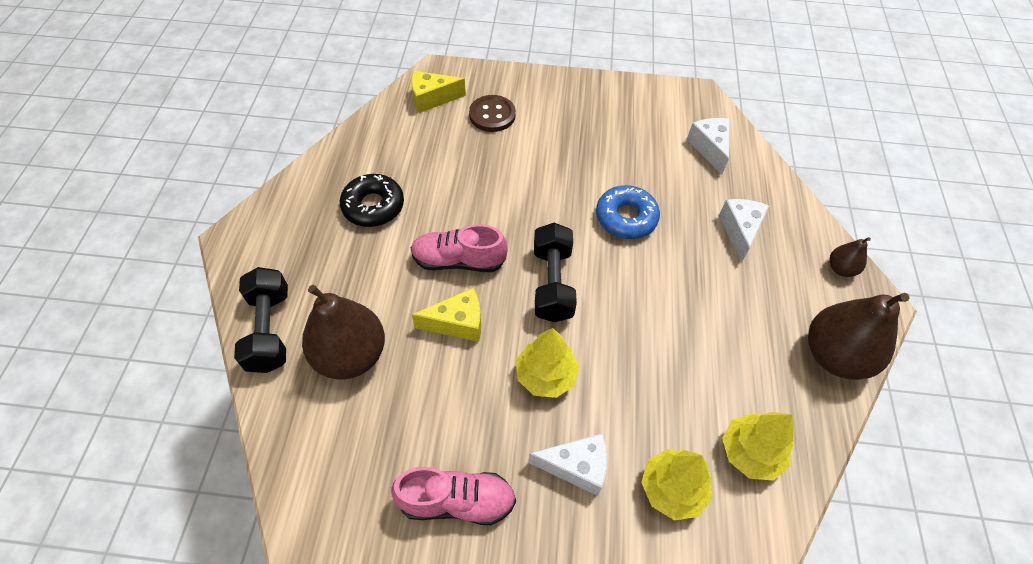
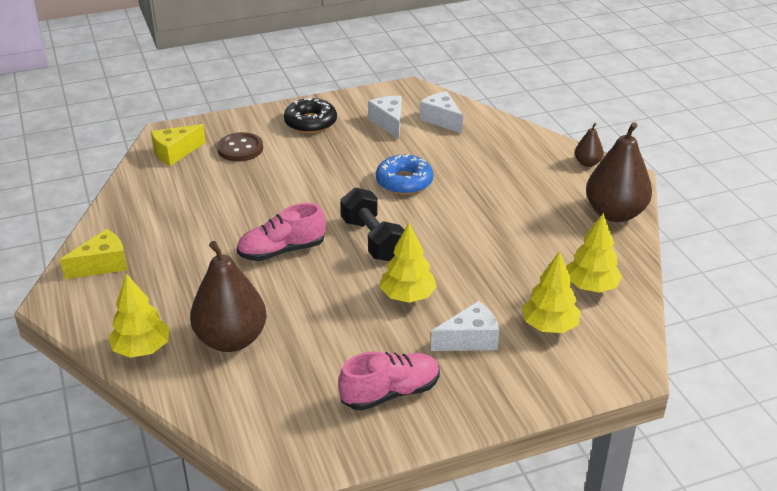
camera: 25 degrees left, 20 degrees down
black dumbbell [234,267,288,373] -> yellow tree [108,273,170,358]
black donut [340,174,404,227] -> black donut moved to [284,97,337,133]
yellow cheese [412,288,481,342] -> yellow cheese moved to [60,229,128,279]
white cheese [719,199,769,263] -> white cheese moved to [368,96,402,140]

